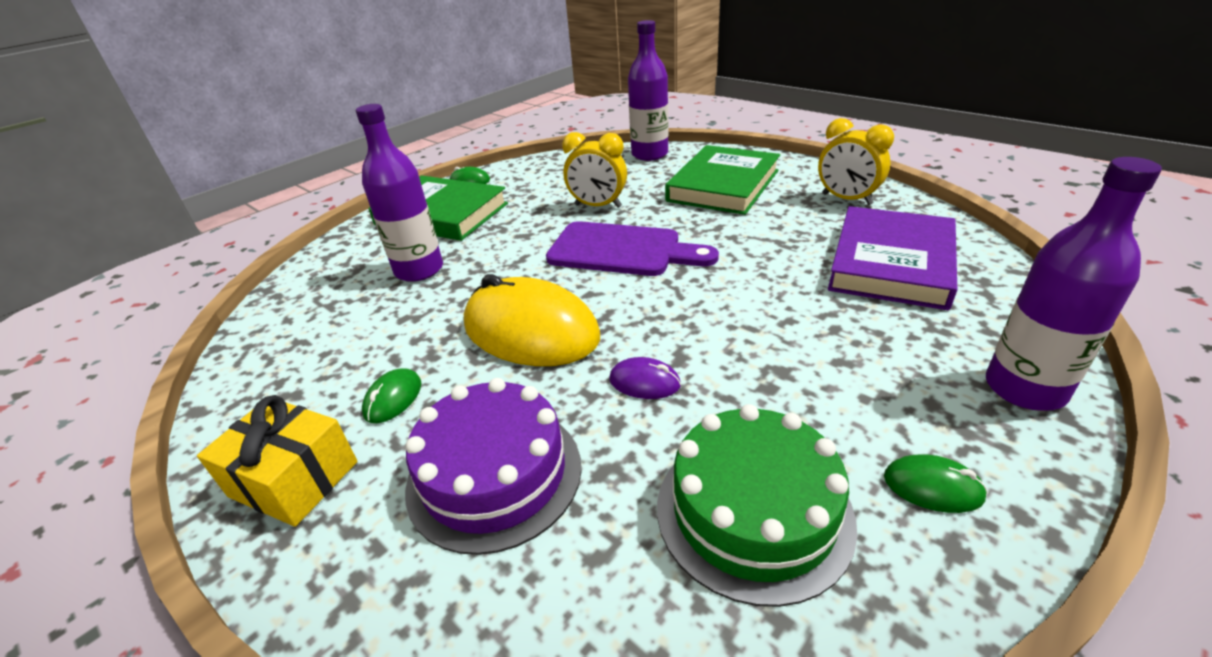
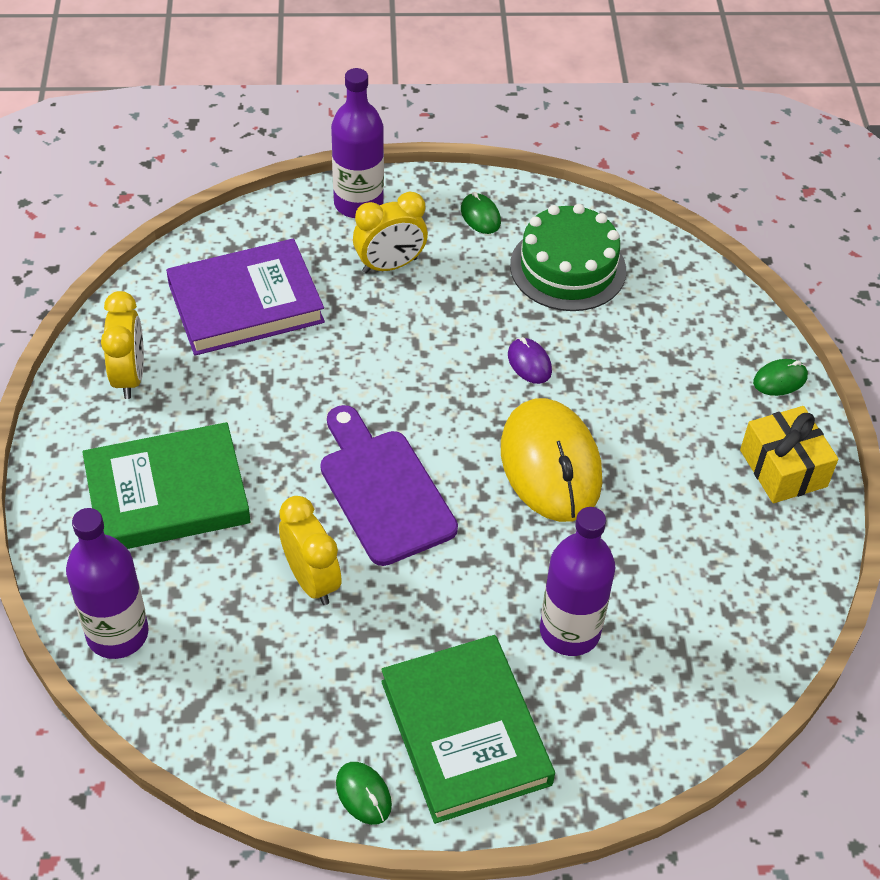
camera: 140 degrees left, 15 degrees up
green mouse [362,368,421,423] -> green mouse moved to [753,359,808,396]
purple cake [405,378,582,555] -> none
none -> yellow clock [353,192,428,273]

